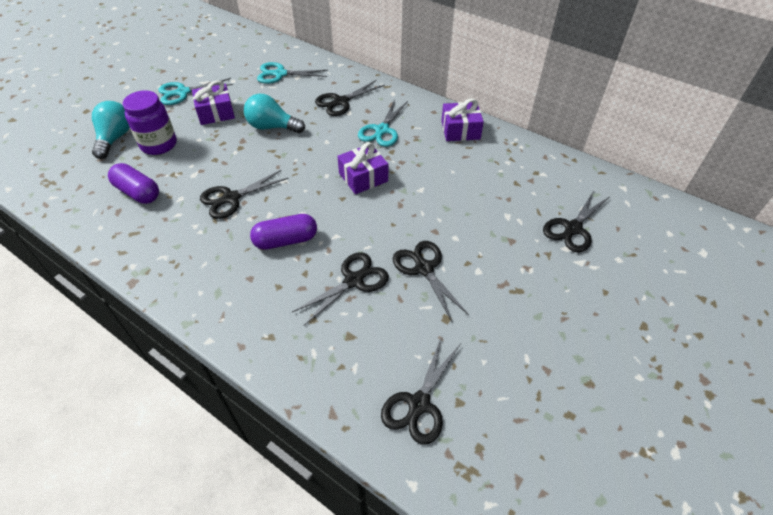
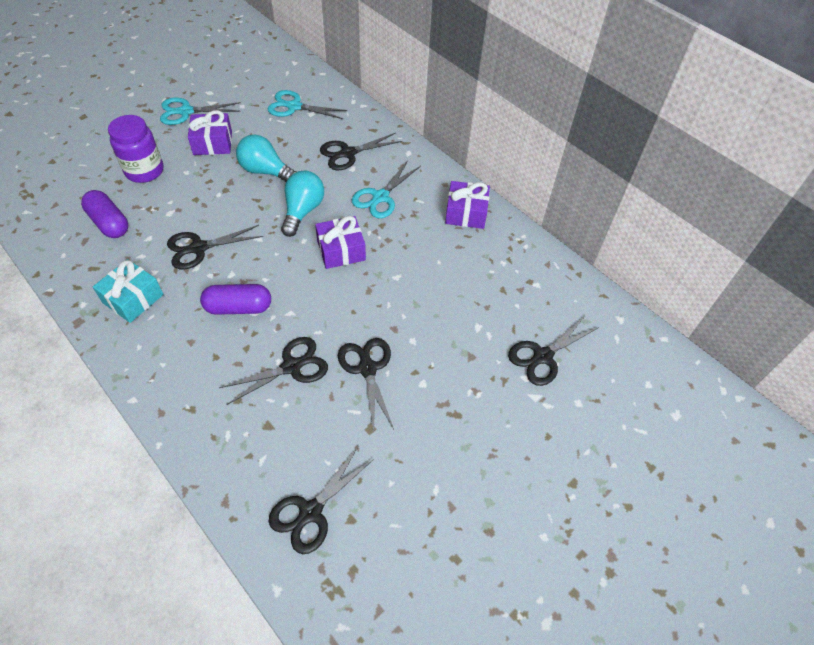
camera: 10 degrees right, 5 degrees up
turquoise light bulb [92,101,130,159] -> turquoise light bulb moved to [281,171,324,237]
none -> turquoise gift [93,259,164,323]

